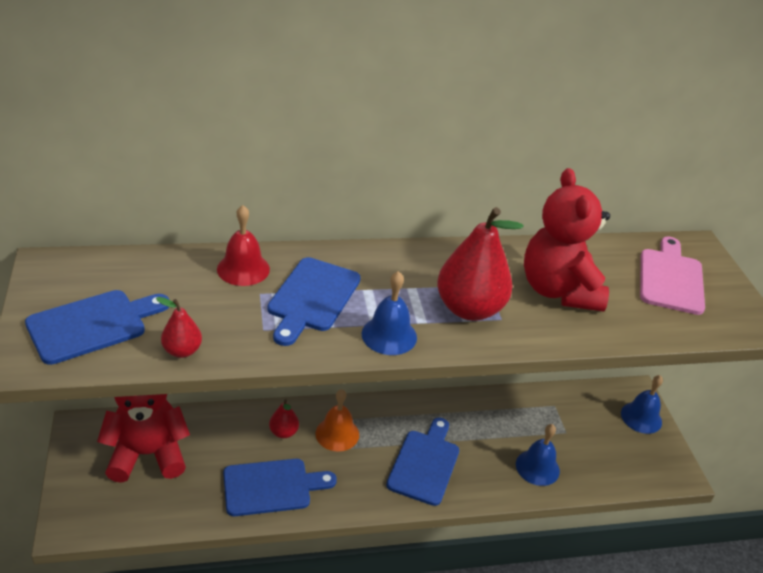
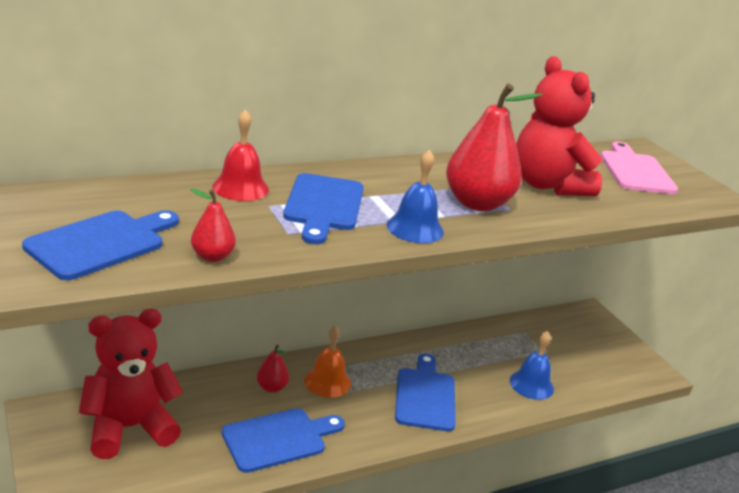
camera: 15 degrees left, 10 degrees down
blue bell [621,375,663,434] -> none

